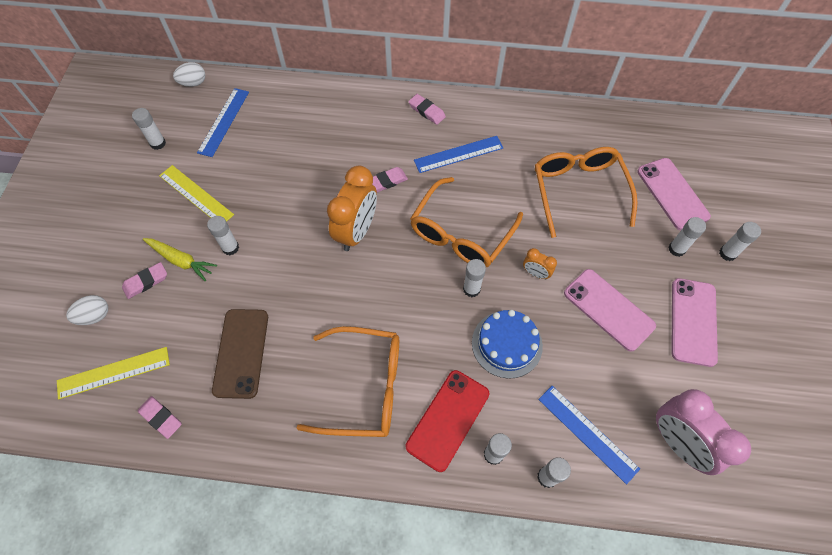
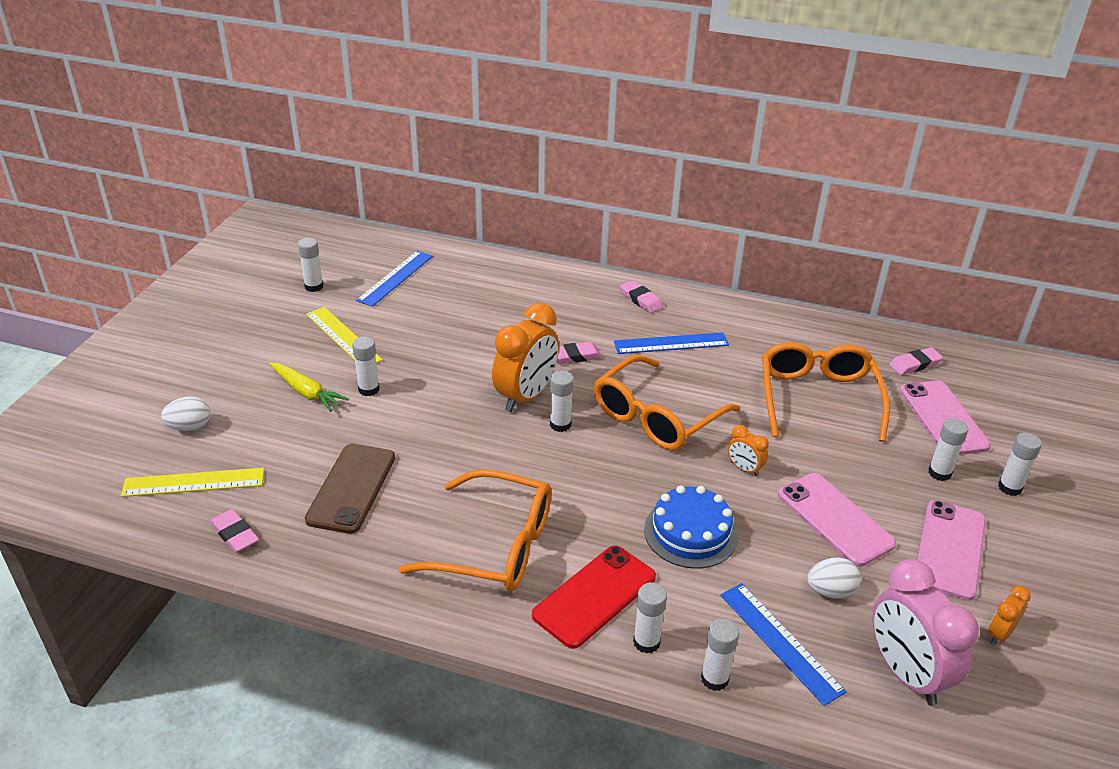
camera: 10 degrees right, 25 degrees down
pink eraser [122,262,167,299] -> pink eraser moved to [889,347,943,375]
white egg [173,62,205,87] -> white egg moved to [807,557,861,599]
white glue stick [463,259,486,297] -> white glue stick moved to [550,371,574,432]
none -> orange clock [988,586,1031,645]

